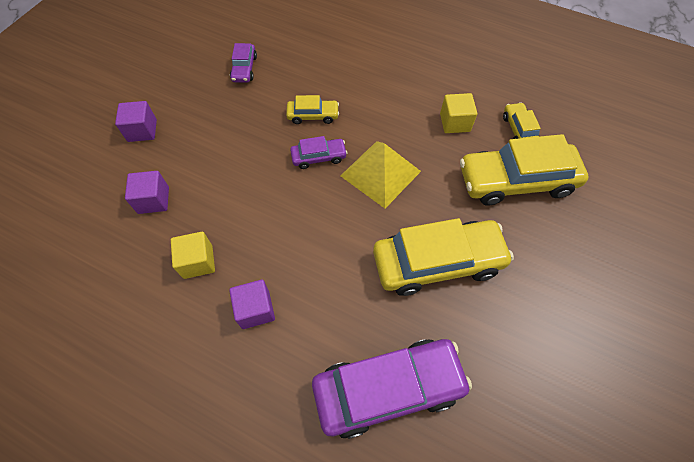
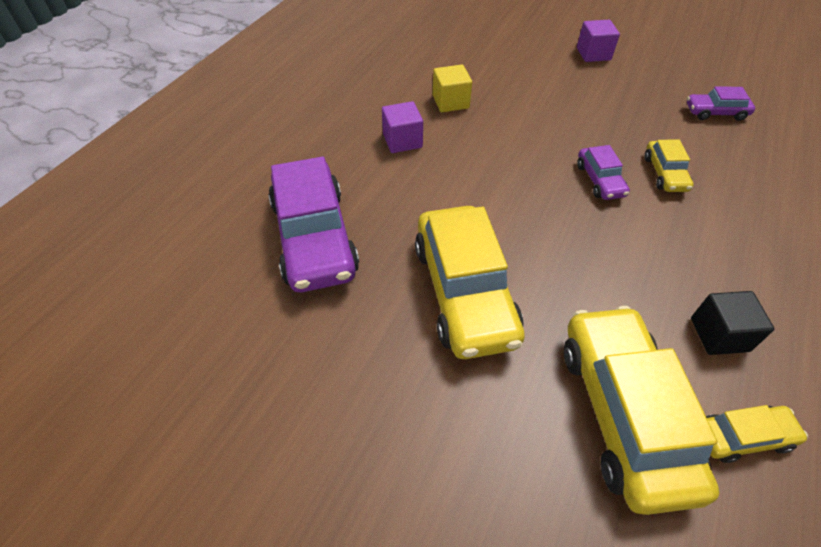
camera: 90 degrees right, 10 degrees down
purple cube [125,171,169,214] -> none
yellow pyramid [340,141,421,208] -> none
yellow cube [440,93,477,133] -> black cube [691,291,774,355]

